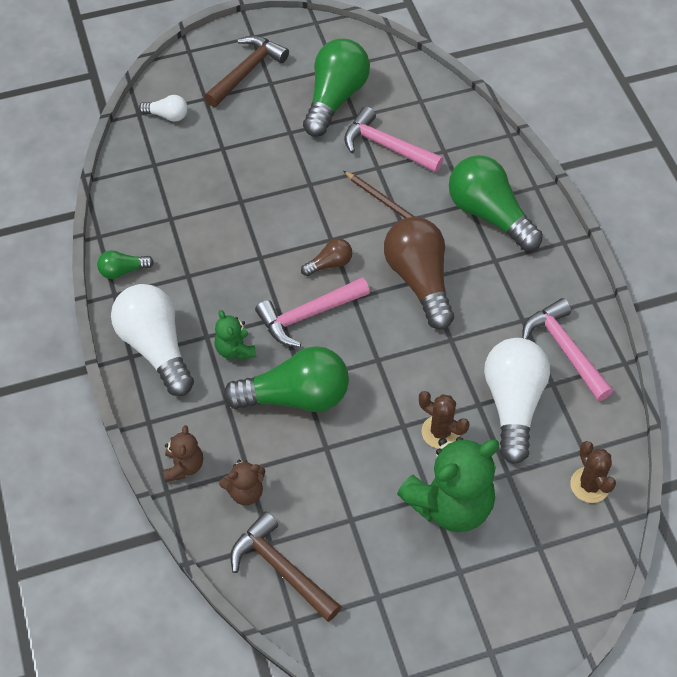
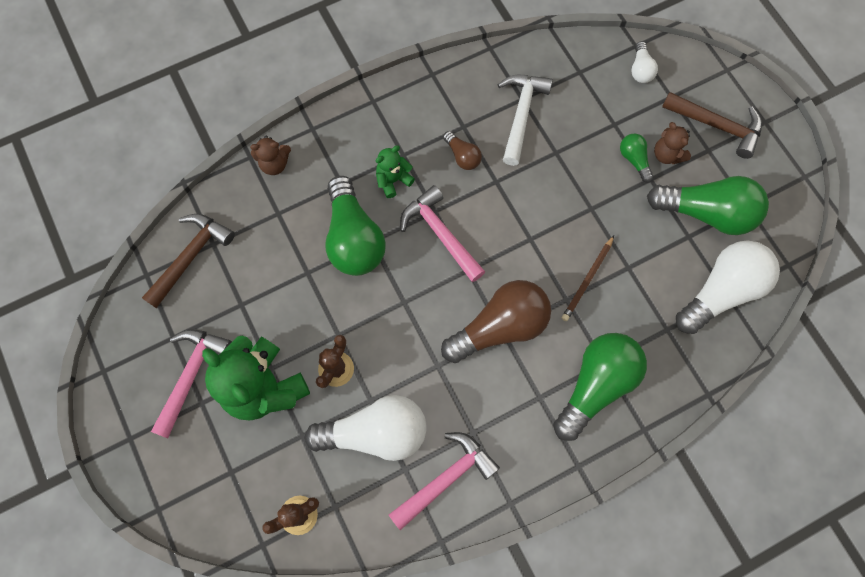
camera: 80 degrees right, 15 degrees up
green light bulb [97,250,154,279] -> green light bulb moved to [620,134,654,183]
white light bulb [111,284,194,396] -> white light bulb moved to [676,241,780,334]
brown teddy bear [219,460,265,505] -> brown teddy bear moved to [654,122,691,164]
brown light bulb [301,238,352,276] -> brown light bulb moved to [443,131,482,170]
pink hammer [344,106,443,173] -> pink hammer moved to [151,329,232,438]
none -> white hammer [498,75,553,166]

